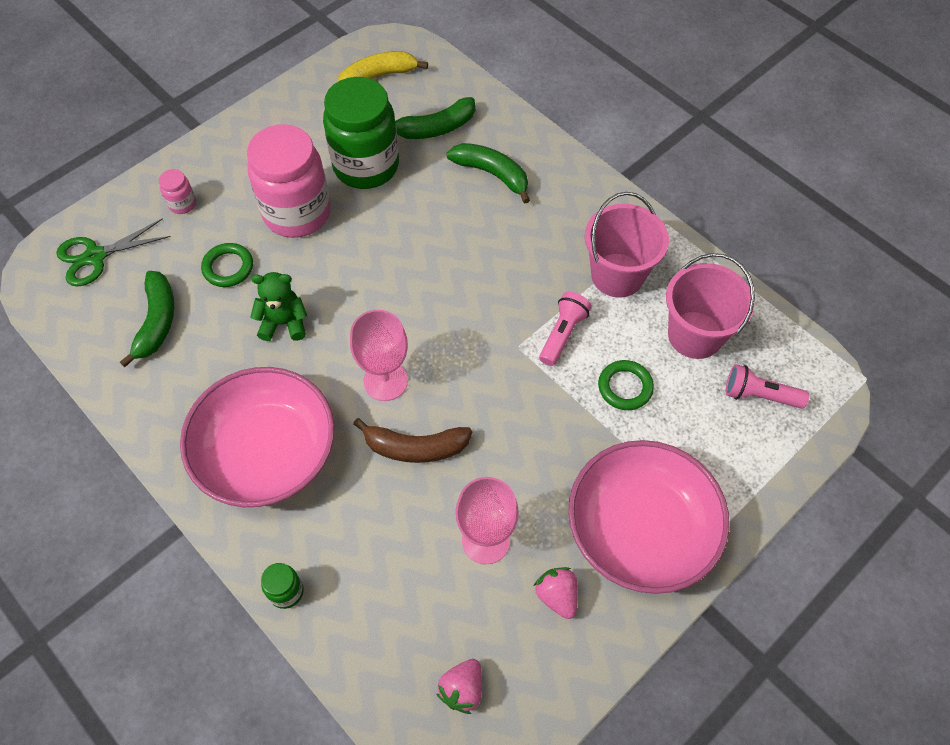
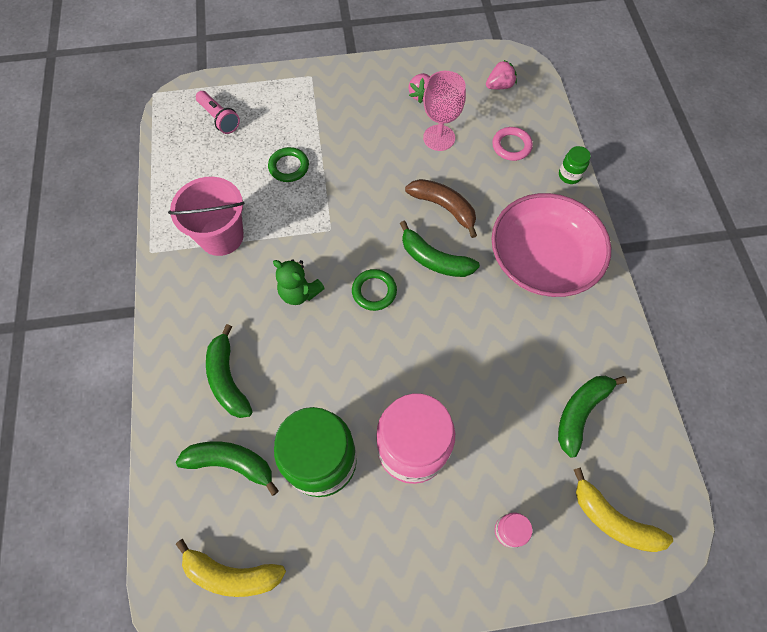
camera: 145 degrees left, 5 degrees up
green scissors [56,219,171,287] -> yellow banana [574,468,673,552]
green ring [201,243,253,287] -> green ring moved to [352,269,397,311]
green teddy bear [250,272,307,341] -> green teddy bear moved to [273,259,325,305]
pink goblet [350,310,408,401] -> green banana [400,221,480,277]
pink flashlight [539,292,592,366] -> none
pink bowl [568,440,729,594] -> none
pink bucket [666,253,755,359] -> none
none -> pink ring [492,127,533,161]

